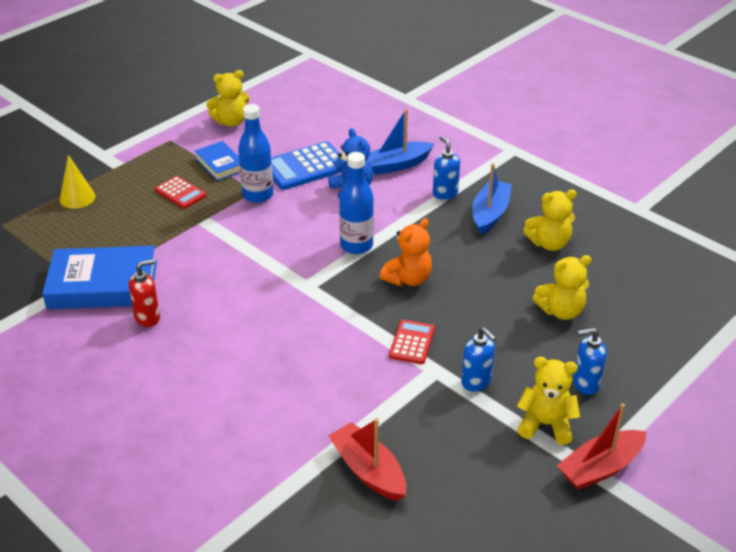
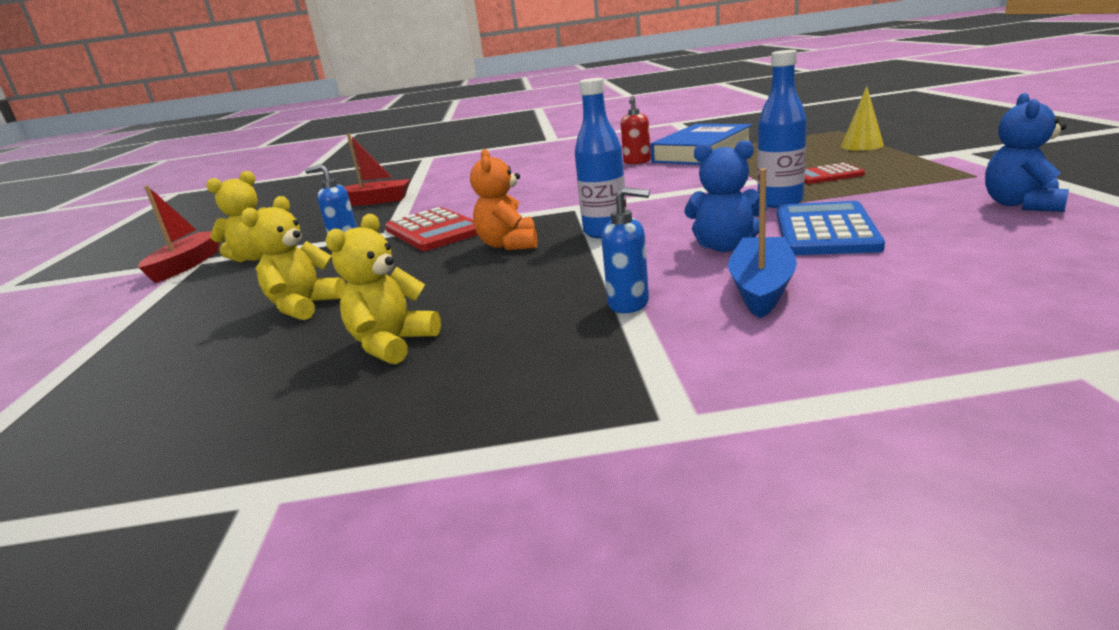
camera: 135 degrees right, 15 degrees down
blue book [194,141,240,181] -> none
yellow teddy bear [206,70,250,127] -> blue teddy bear [985,93,1069,212]
red calculator [389,320,435,364] -> red calculator [385,207,478,251], size x1.71
blue boat [472,163,512,235] -> none
blue soap dispenser [573,328,606,395] -> none

